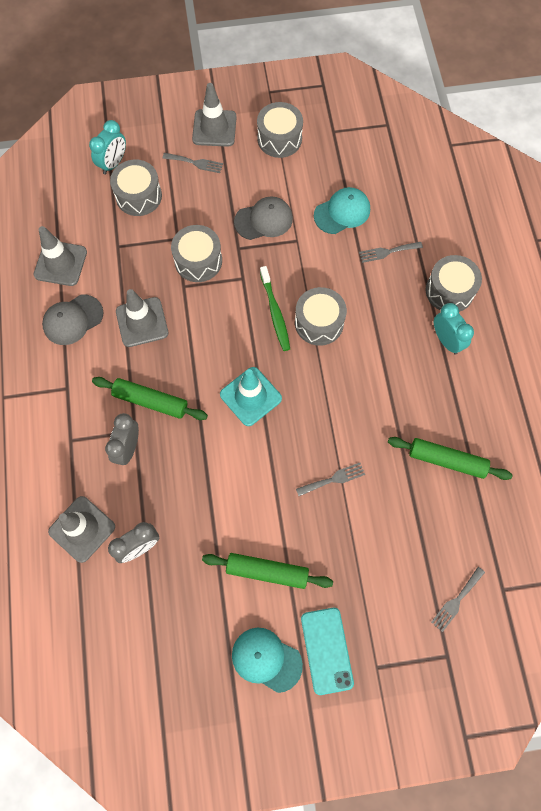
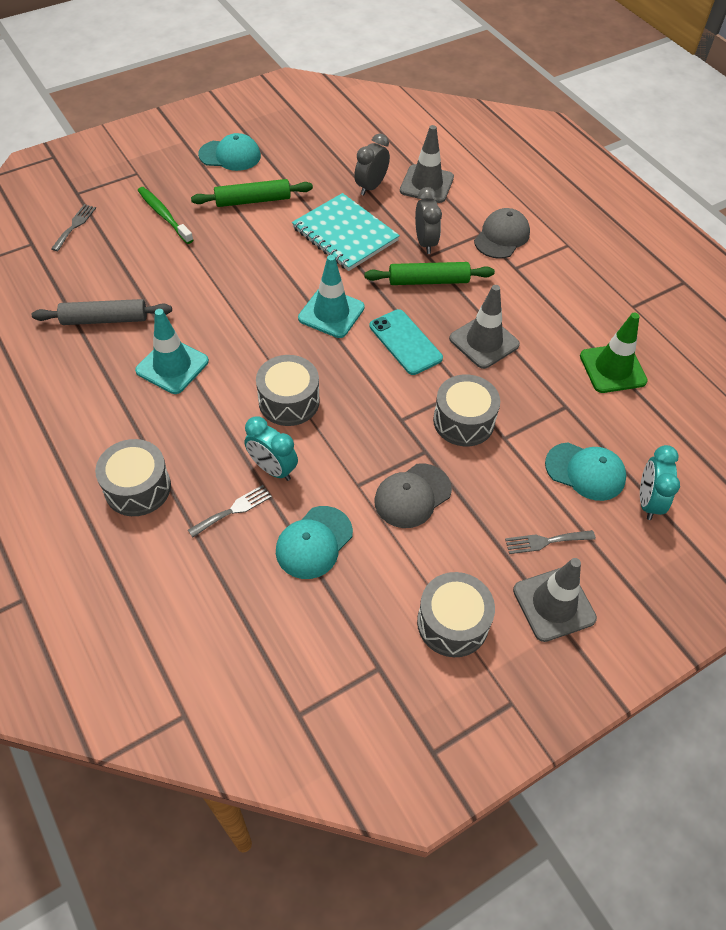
camera: 155 degrees right, 15 degrees down
grey traffic cone [34,226,87,286] -> green traffic cone [580,313,648,393]
grey cap [42,294,103,345] -> grey cap moved to [474,208,530,259]
grey drum [110,160,162,216] -> turquoise cap [545,442,626,501]
green toothbrush [260,266,290,351] -> green toothbrush moved to [138,187,193,244]
grey fork [296,463,365,496] -> none
turquoise phone [301,608,354,695] -> turquoise phone moved to [369,309,443,375]
green rolling pin [388,437,513,480] -> grey rolling pin [32,299,172,325]
turquoise clock [434,303,474,354] -> turquoise clock moved to [244,416,298,481]
none -> turquoise traffic cone [135,309,209,394]
none -> turquoise notebook [292,193,400,271]

